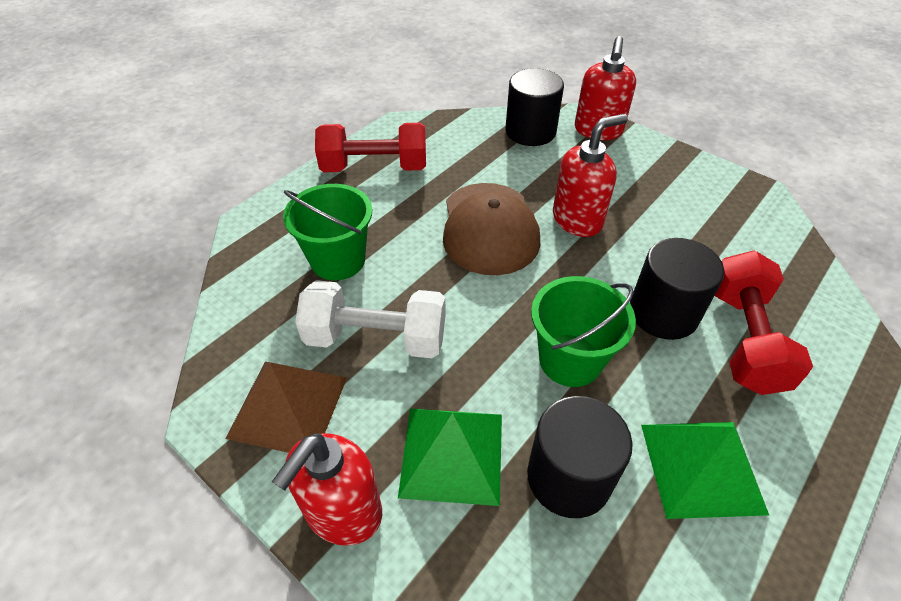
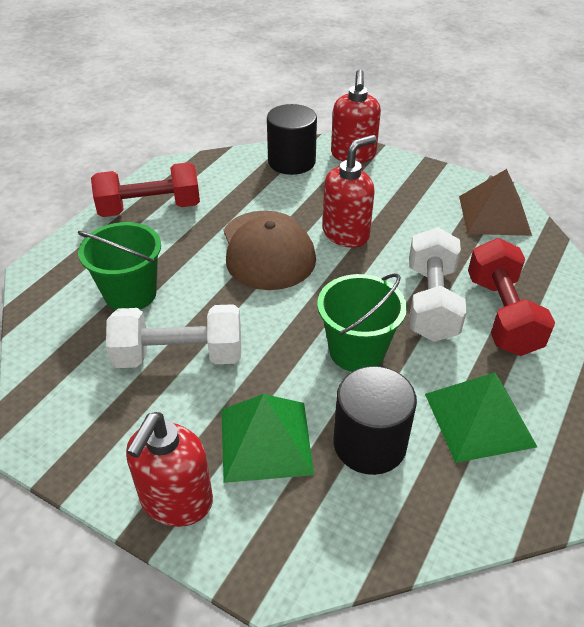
camera: 10 degrees left, 5 degrees down
brown pyramid [225,362,347,453] -> brown pyramid moved to [459,169,532,236]
black cylinder [630,238,724,340] -> white dumbbell [409,227,467,342]

